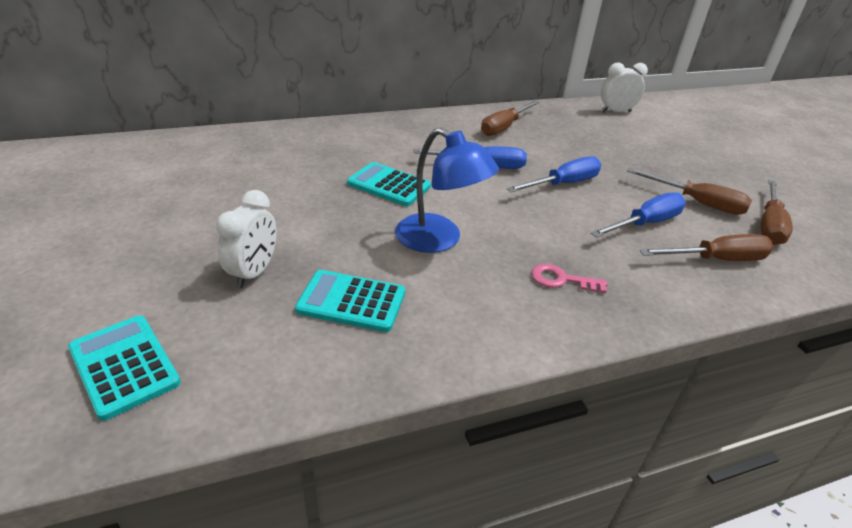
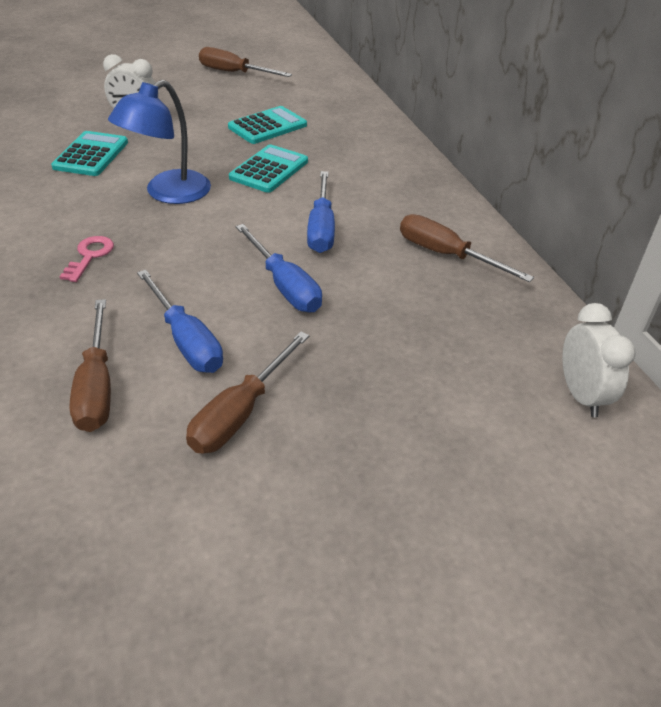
camera: 90 degrees right, 5 degrees up
turquoise calculator [68,316,181,421] -> turquoise calculator moved to [228,106,307,144]
brown screwdriver [761,180,793,245] -> brown screwdriver moved to [199,47,292,77]

